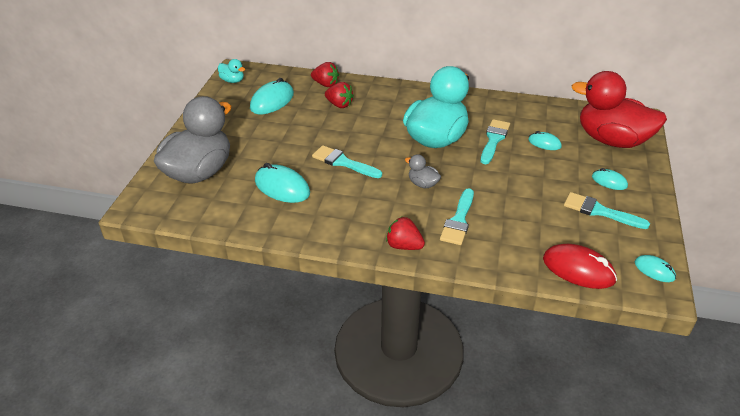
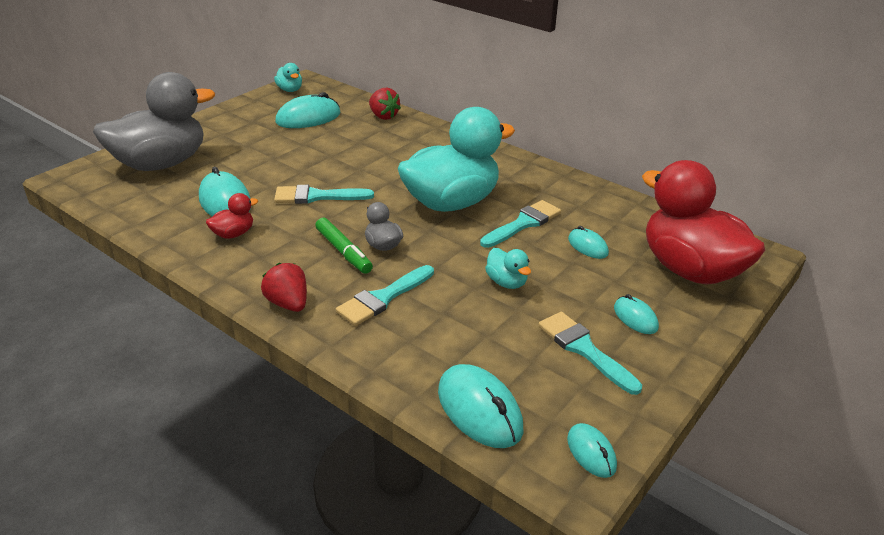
camera: 25 degrees right, 5 degrees down
turquoise brush [312,145,382,178] -> turquoise brush turned 60 degrees counterclockwise [274,185,374,204]
red strawberry [325,82,354,108] -> none
red mouse [543,244,617,289] -> turquoise mouse [438,364,523,448]
none -> red duck [206,193,258,239]
none -> green marker [315,218,373,274]
none -> turquoise duck [485,248,531,289]

